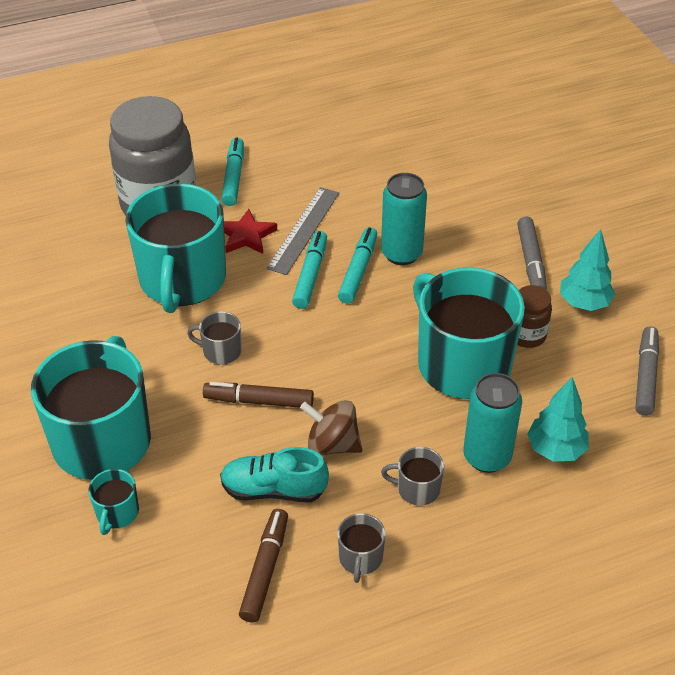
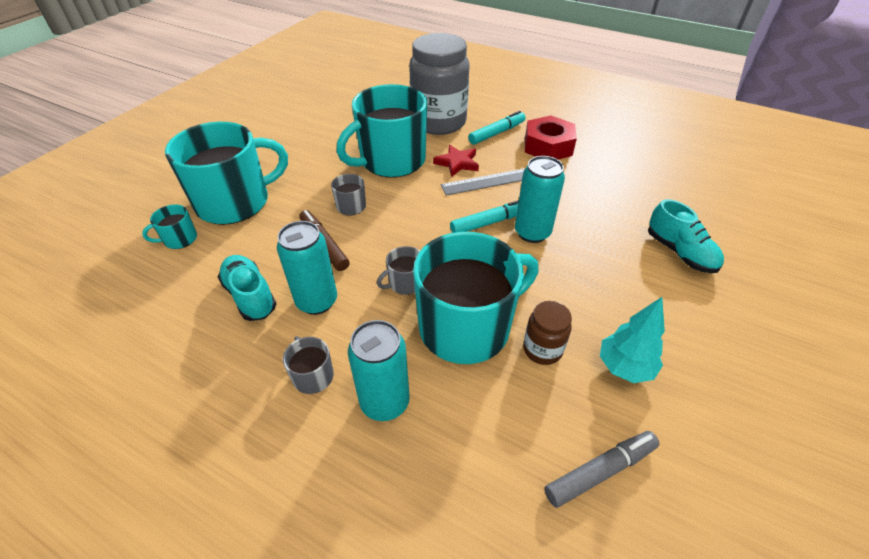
camera: 50 degrees right, 0 degrees up
brown marker [239,509,288,623] -> none
turquoise marker [292,231,327,309] -> none
brown spinning top [300,400,362,455] -> turquoise can [277,221,337,315]
grey mug [337,513,386,583] -> grey mug moved to [377,246,420,295]
turquoise mug [413,267,525,399] -> turquoise mug turned 45 degrees clockwise [413,232,539,364]
grey marker [517,216,547,290] -> none
turquoise tree [527,377,589,462] -> none
none -> red nut [525,115,577,159]
none -> turquoise shoe [648,199,724,273]

